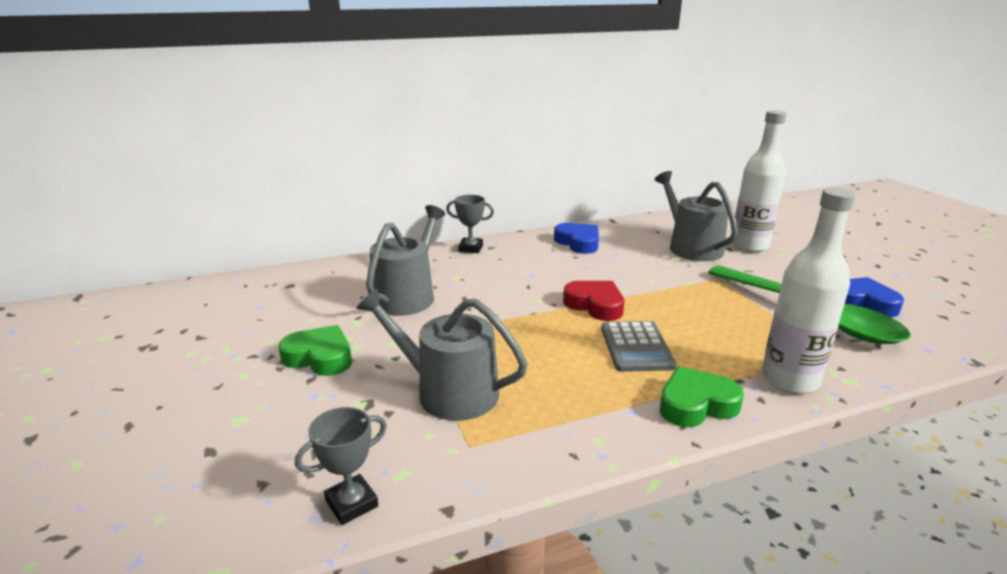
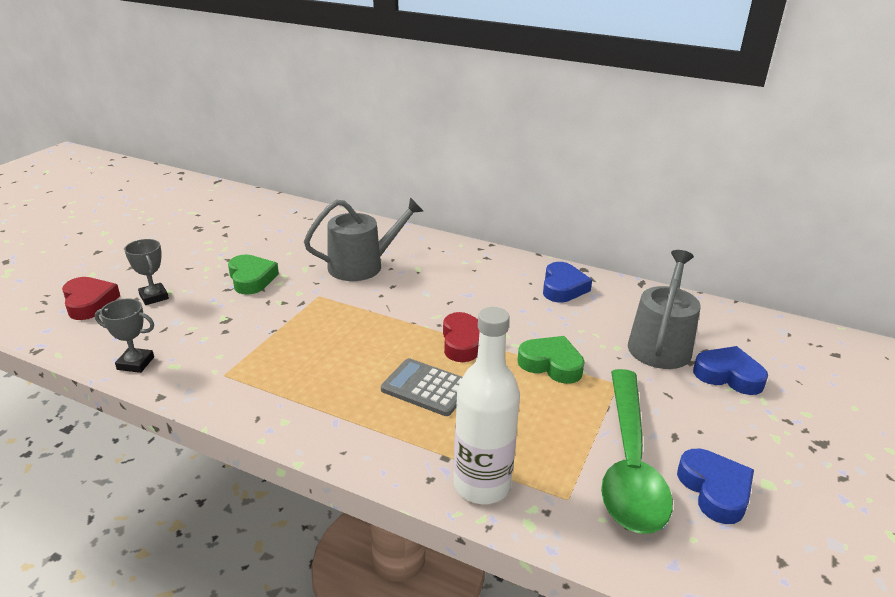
camera: 45 degrees right, 5 degrees up
grey watering can [356,288,528,421] -> none
grey trophy [446,195,494,253] -> grey trophy moved to [124,239,169,305]
grey calculator [601,321,676,372] -> grey calculator turned 75 degrees clockwise [381,358,463,416]
green heart [660,366,744,427] -> green heart moved to [517,336,585,384]
white bottle [732,110,787,252] -> blue heart [693,346,768,395]
none -> red heart [62,277,120,320]

